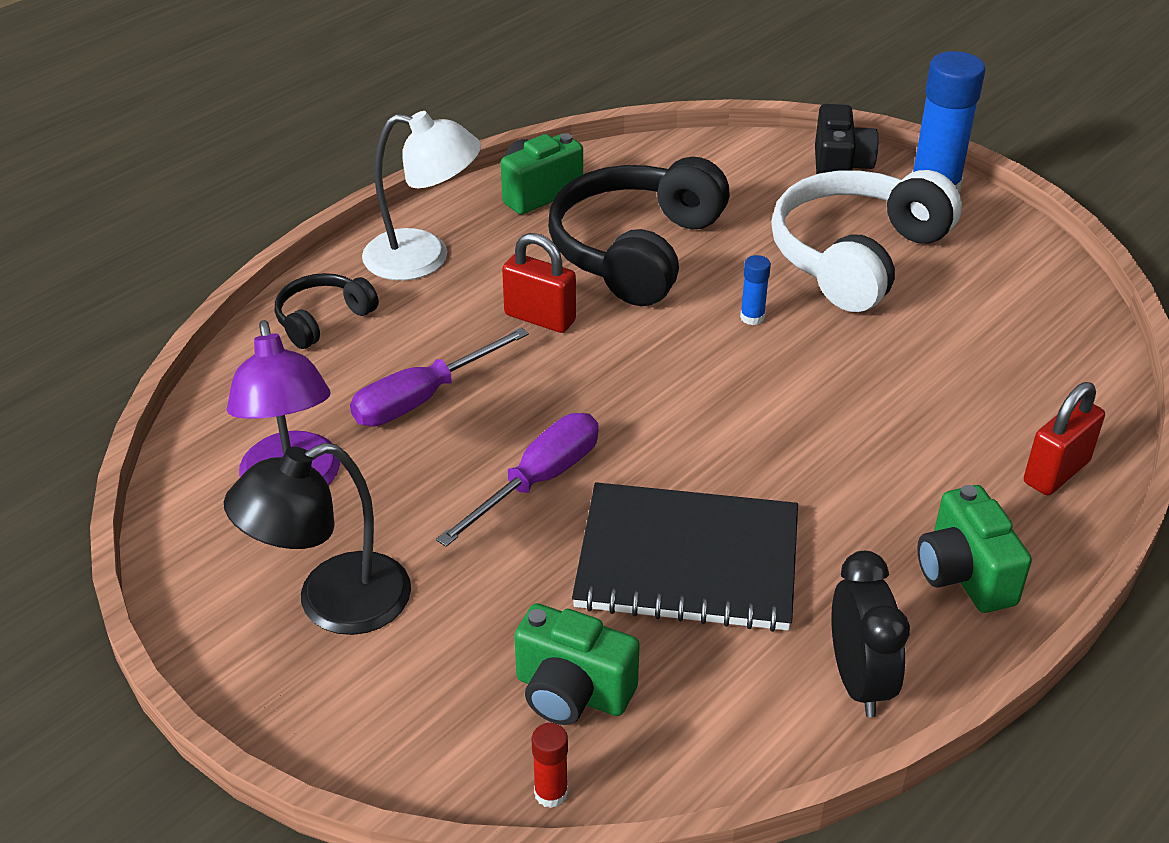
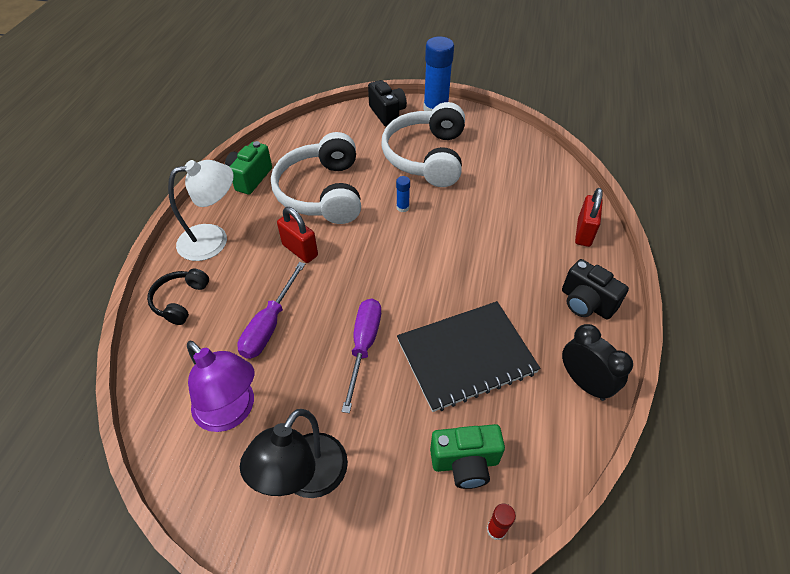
camera: 30 degrees left, 10 degrees up
red padlock [502,233,576,333] -> red padlock turned 45 degrees clockwise [277,207,318,263]
black headphones [548,157,730,306] -> white headphones [271,132,361,224]
green camera [917,485,1032,613] -> black camera [562,259,629,320]

